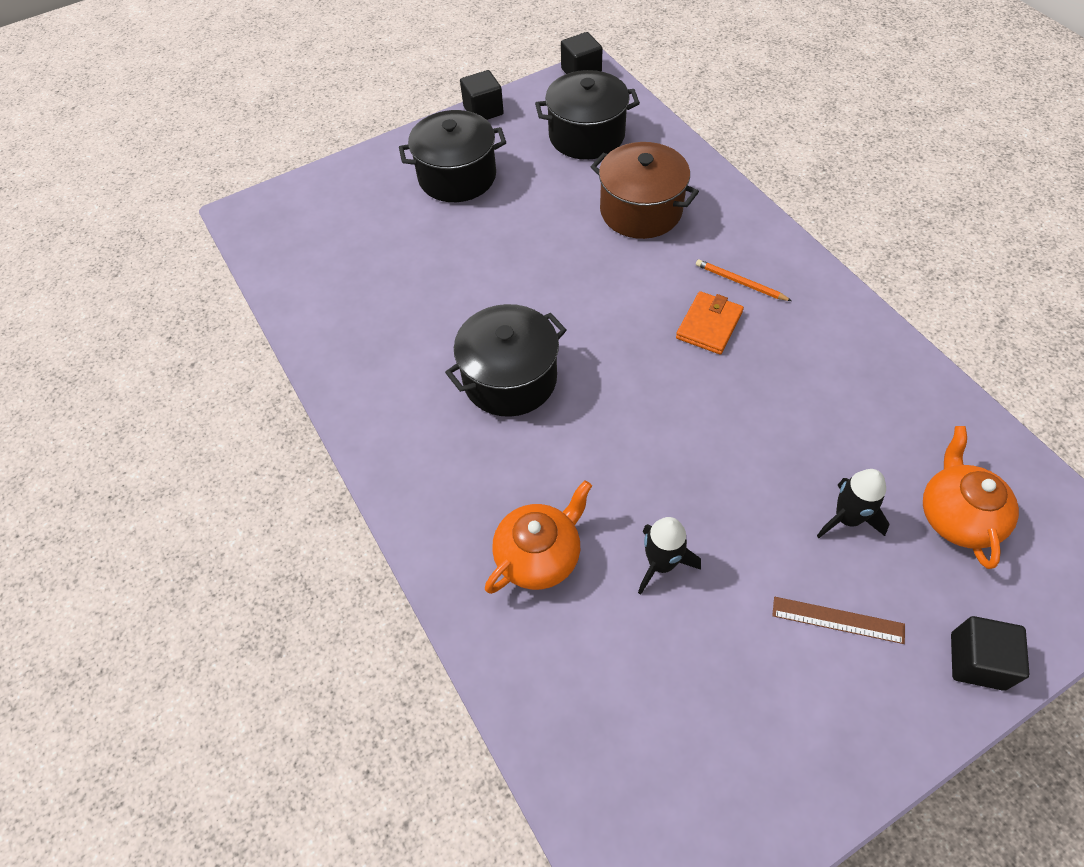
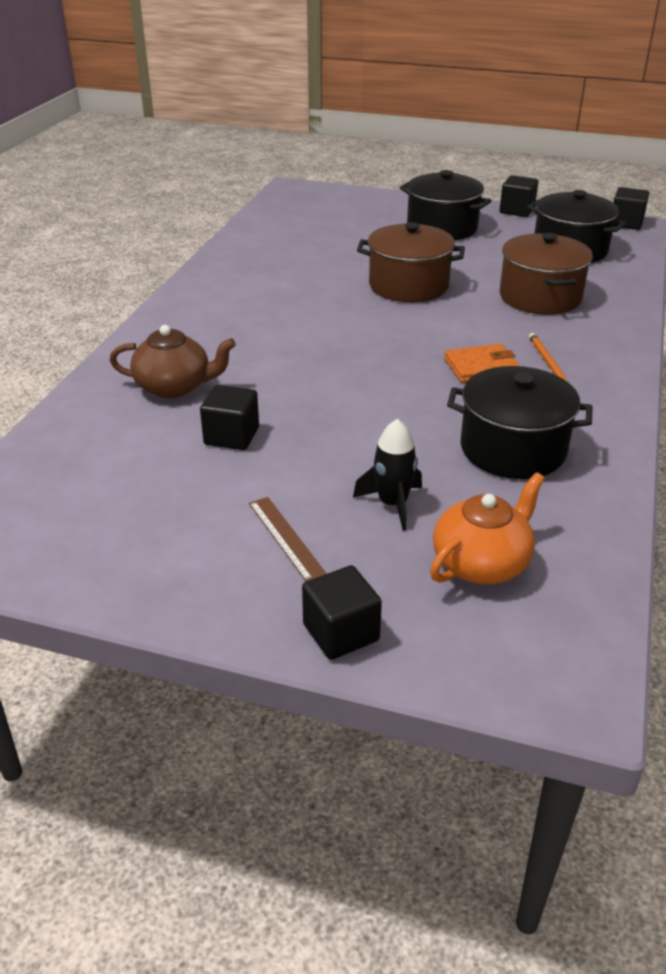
camera: 45 degrees right, 20 degrees down
black pot [445,304,567,417] -> black pot moved to [447,366,592,479]
orange teapot [485,480,592,594] -> brown teapot [110,325,236,398]
black rocket [638,517,701,595] -> black cube [200,385,259,450]
none -> brown pot [357,222,465,302]

